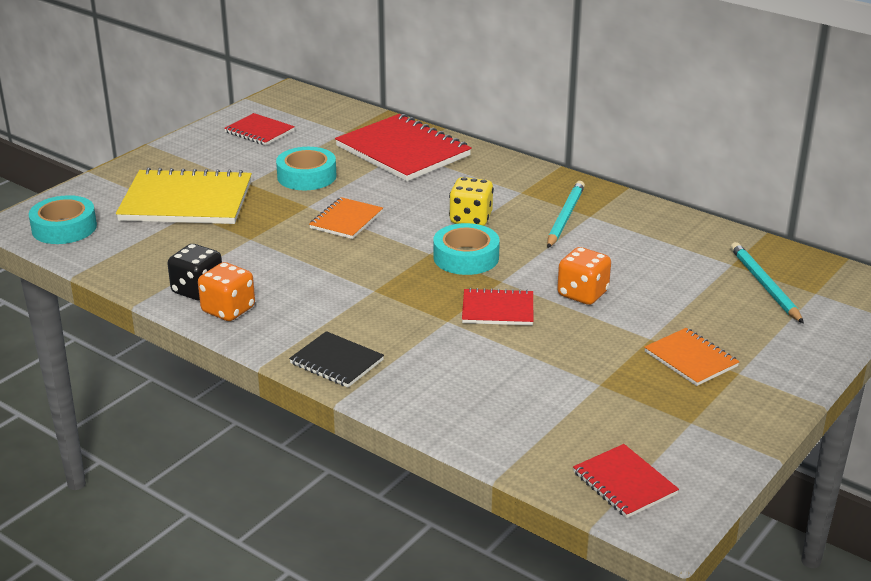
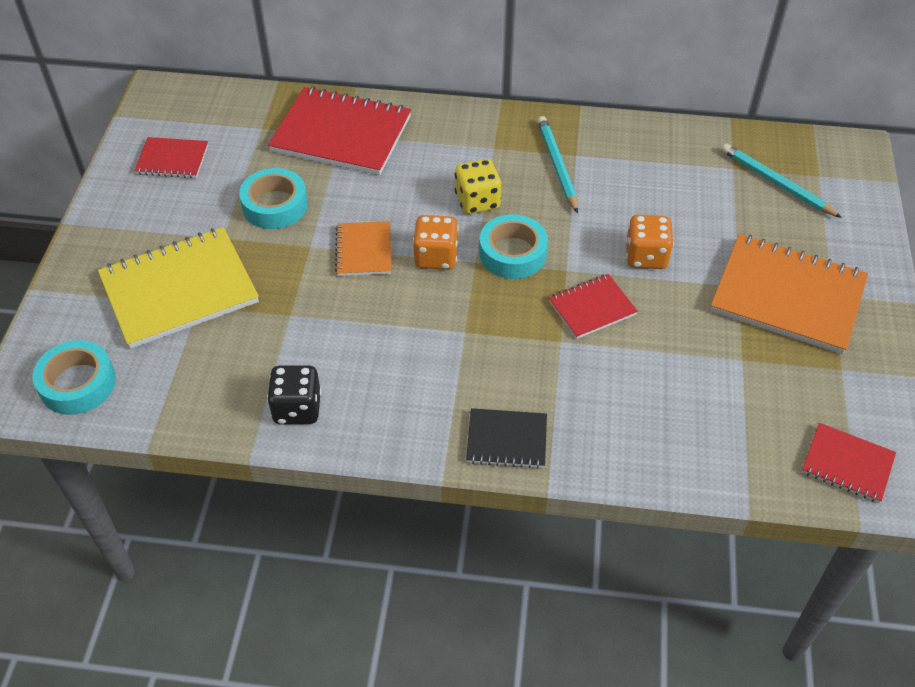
camera: 30 degrees left, 20 degrees up
orange dice [198,262,255,321] -> orange dice moved to [413,215,459,270]
orange notebook [644,328,739,386] -> orange notebook [710,234,868,354], size x1.91

